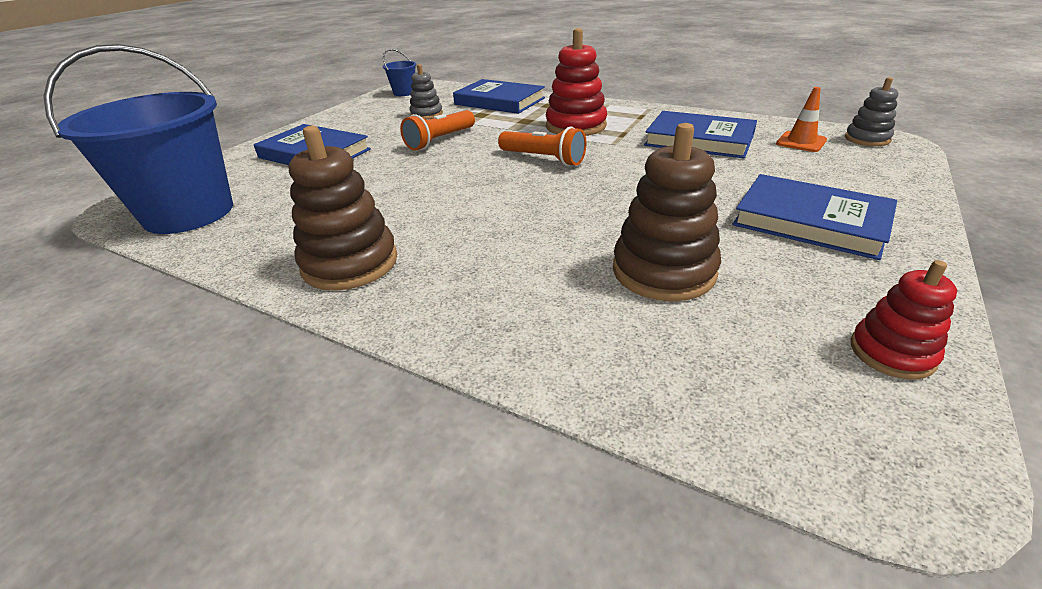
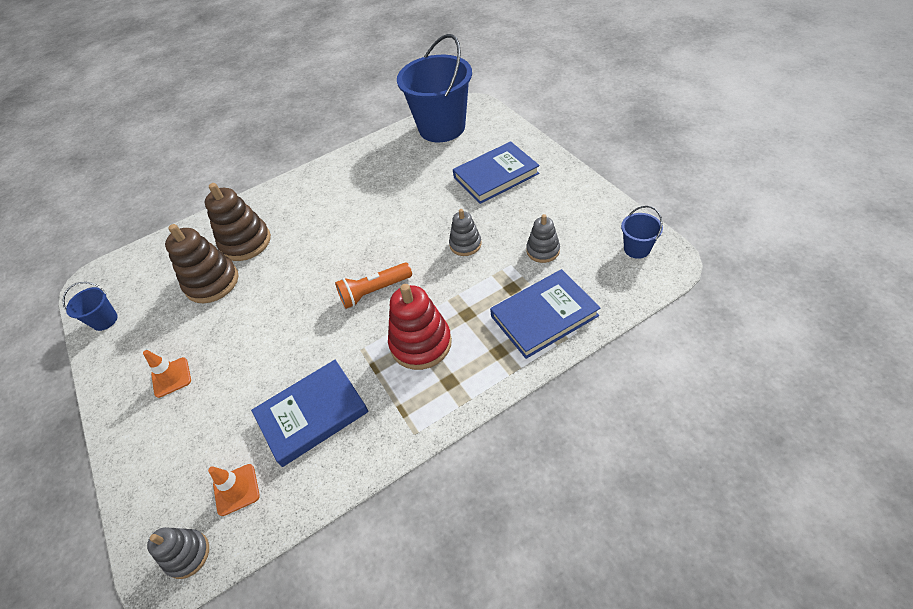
camera: 125 degrees right, 15 degrees up
brown stacking toy [289,125,397,291] -> brown stacking toy moved to [205,183,271,261]
orange flashlight [400,110,475,151] -> grey stacking toy [449,209,481,256]
blue book [733,174,897,260] -> orange traffic cone [143,350,191,398]
red stacking toy [850,260,957,380] -> blue bucket [63,282,118,331]

